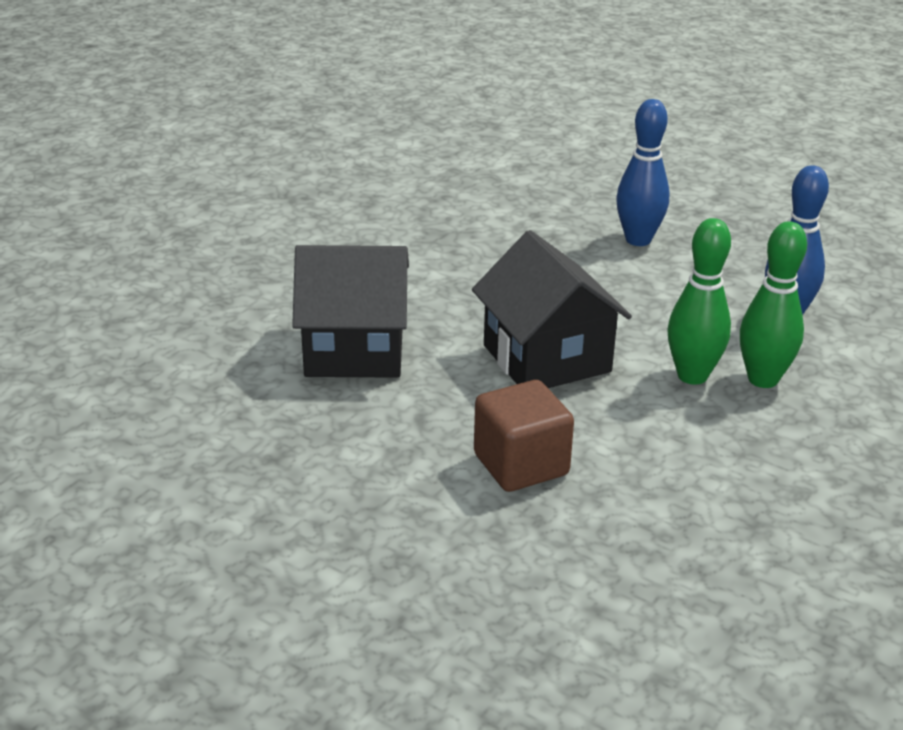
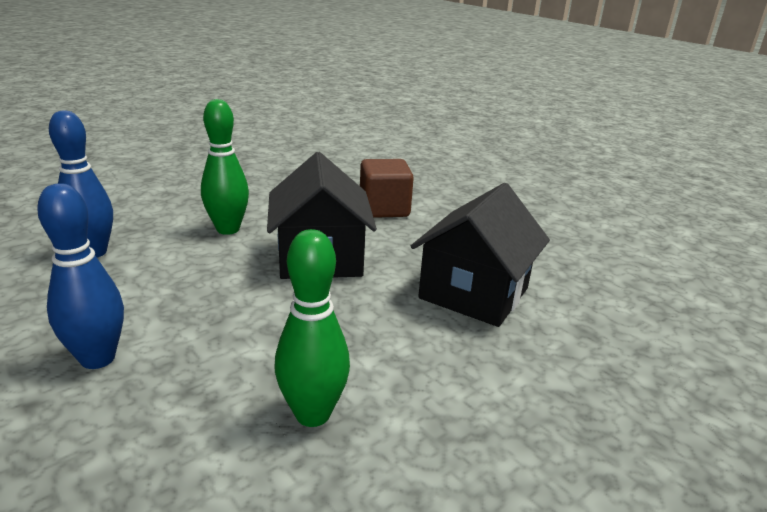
camera: 165 degrees left, 5 degrees down
black house [292,245,409,378] -> black house turned 75 degrees counterclockwise [411,183,550,327]
green bowling pin [740,221,807,388] -> green bowling pin moved to [275,229,350,427]

